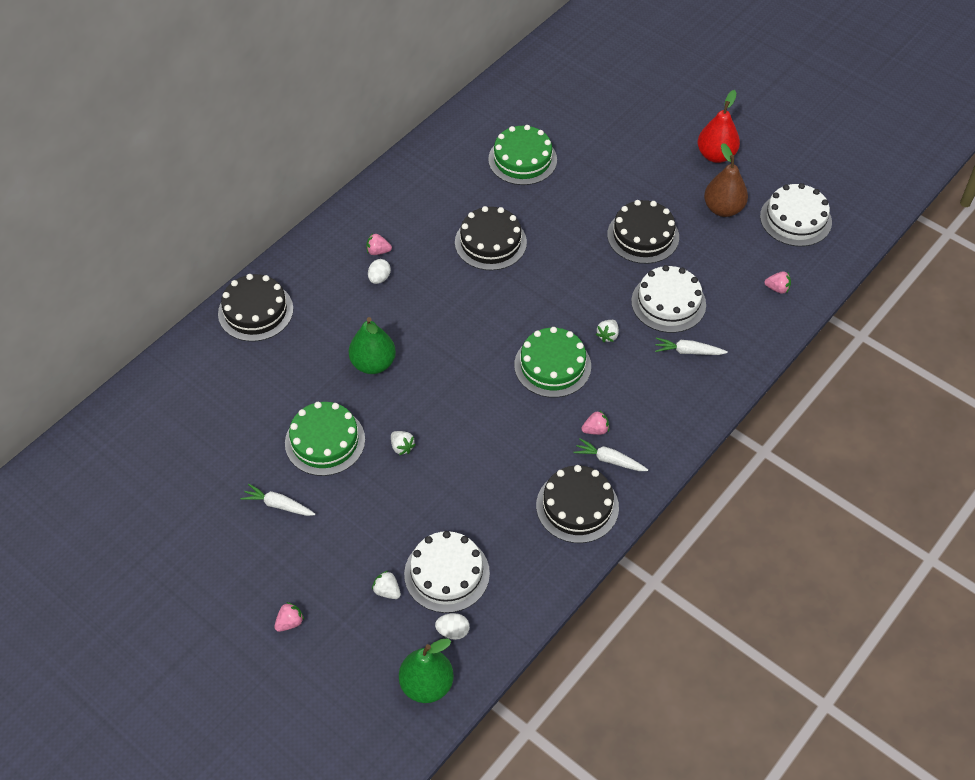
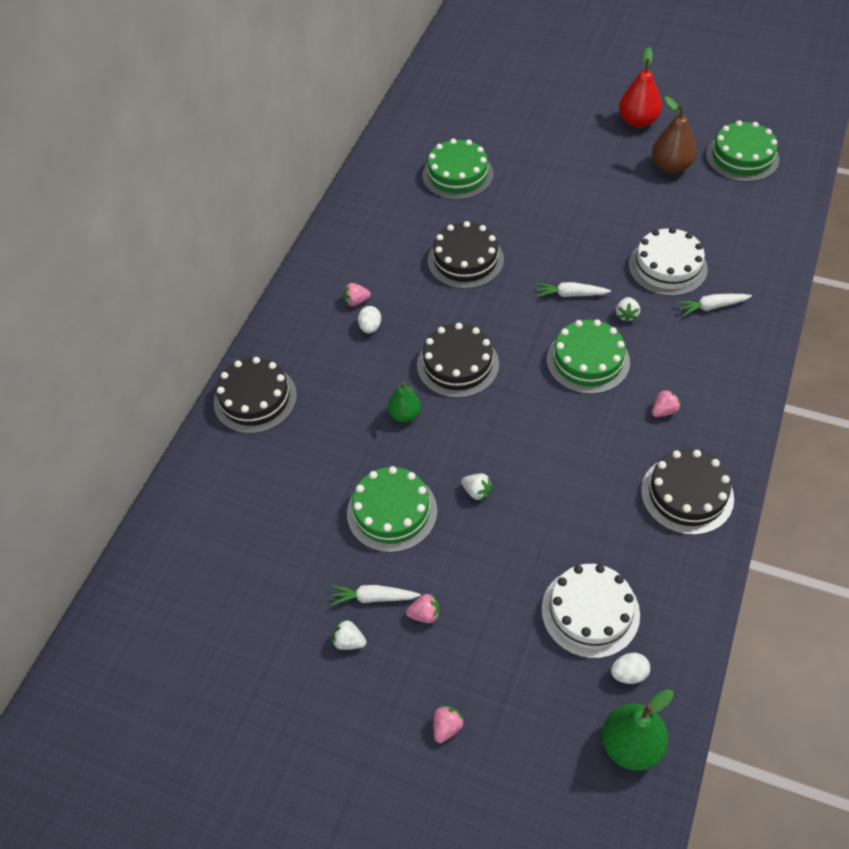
camera: 15 degrees left, 0 degrees up
green pear [349,317,396,374] -> green pear [388,382,421,422], size x0.64
white strawberry [372,571,401,599] -> white strawberry moved to [332,619,366,650]
white carrot [574,438,648,471] -> white carrot moved to [536,282,611,297]
black cake [607,200,679,264] -> black cake moved to [417,323,499,398]
white cake [760,183,832,247] -> green cake [706,120,779,182]
pink strawberry [764,271,791,294] -> pink strawberry moved to [406,594,440,623]

